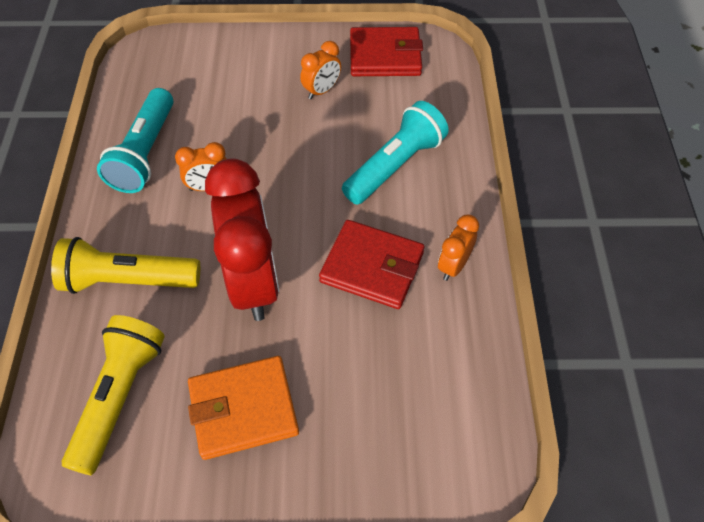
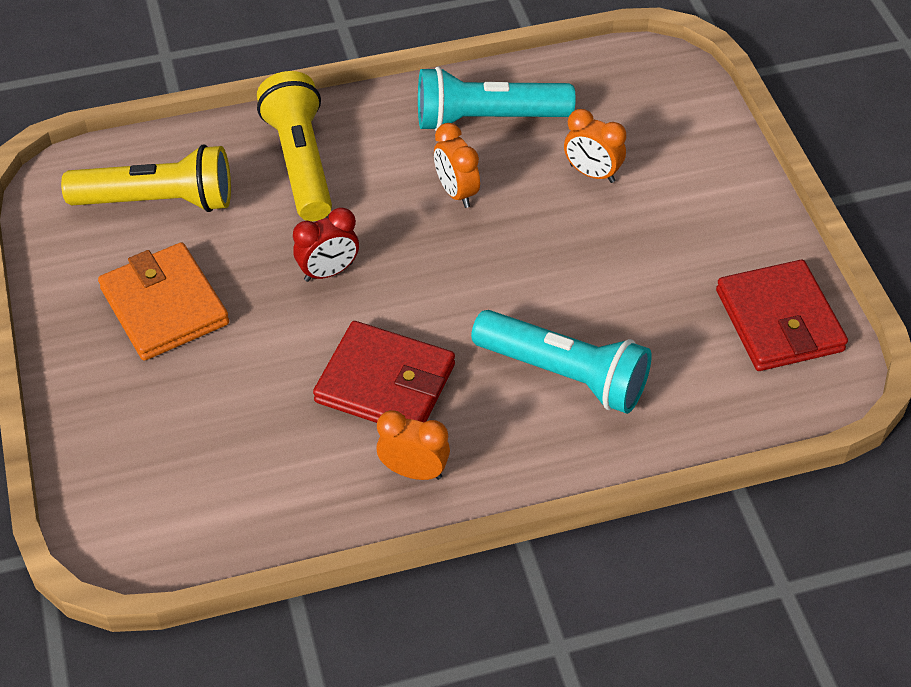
camera: 75 degrees right, 5 degrees down
red clock [205,158,279,321] -> red clock [293,207,359,282], size x0.46
orange clock [300,41,341,99] -> orange clock moved to [564,109,626,183]
red wallet [319,220,424,309] -> red wallet turned 75 degrees counterclockwise [313,321,455,423]

